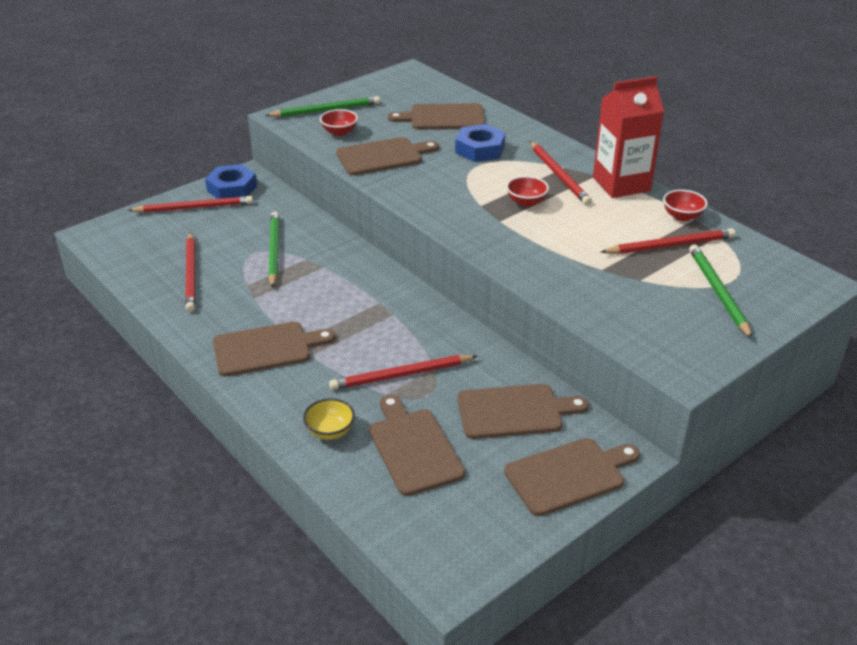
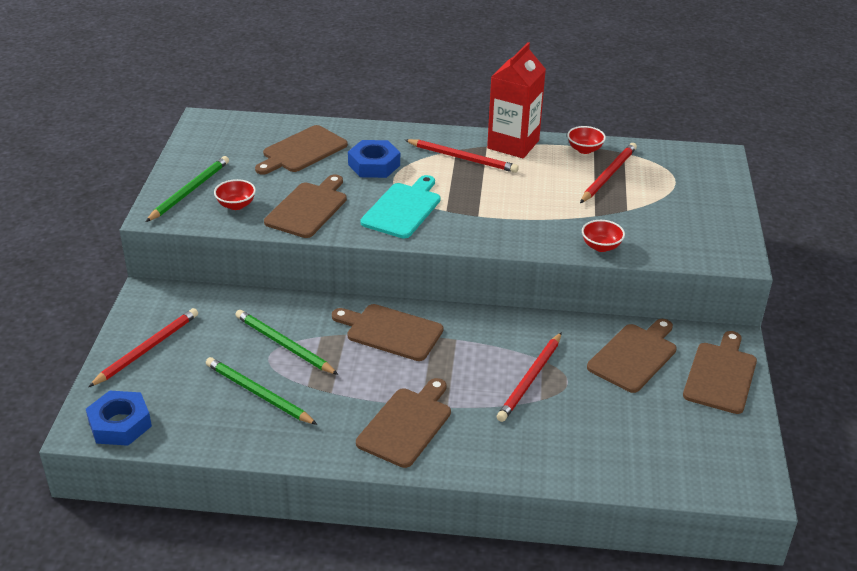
camera: 45 degrees left, 0 degrees up
red pencil [185,232,195,312] -> none
blue nut [205,164,257,199] -> blue nut moved to [86,391,152,446]
yellow bowl [303,398,355,440] -> none
brown cutting board [369,395,465,496] -> brown cutting board moved to [332,304,443,361]
red bowl [506,176,549,207] -> red bowl moved to [582,220,625,252]
green pencil [689,244,753,339] -> green pencil moved to [206,357,318,425]
none -> turquoise cutting board [361,175,441,239]

